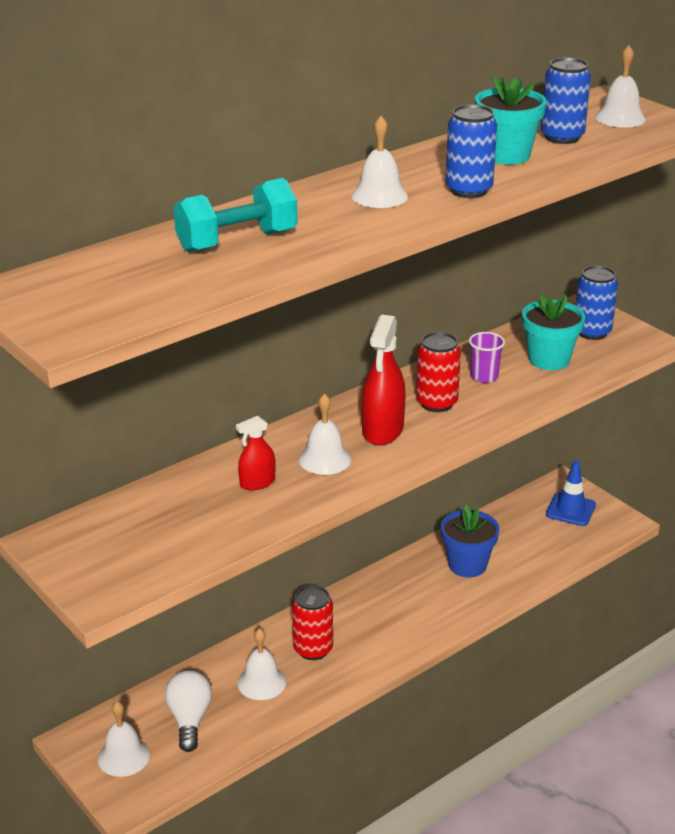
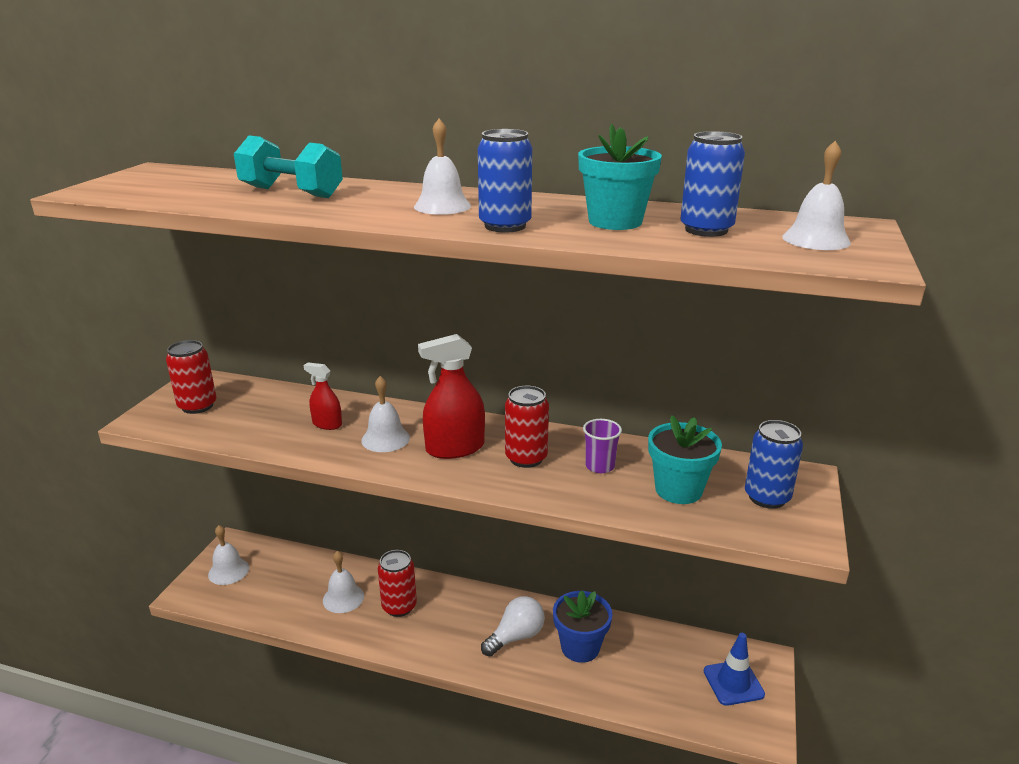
camera: 55 degrees right, 5 degrees down
white light bulb [165,670,212,752] -> white light bulb moved to [481,596,545,656]
none -> red can [166,340,216,414]

